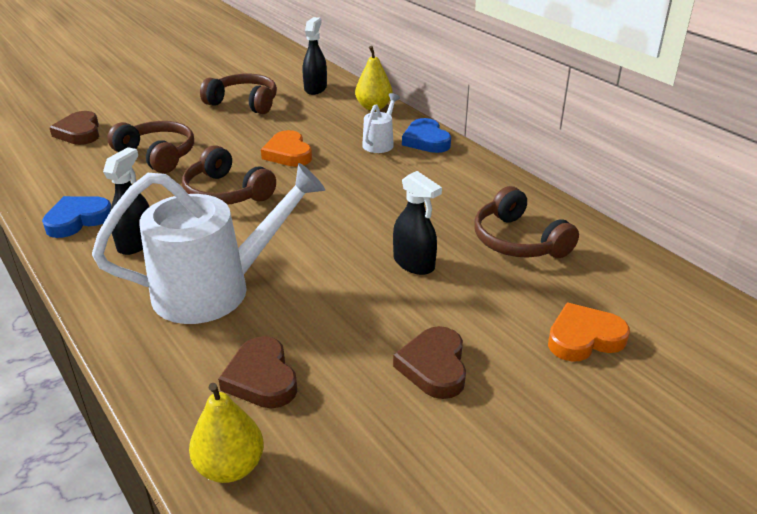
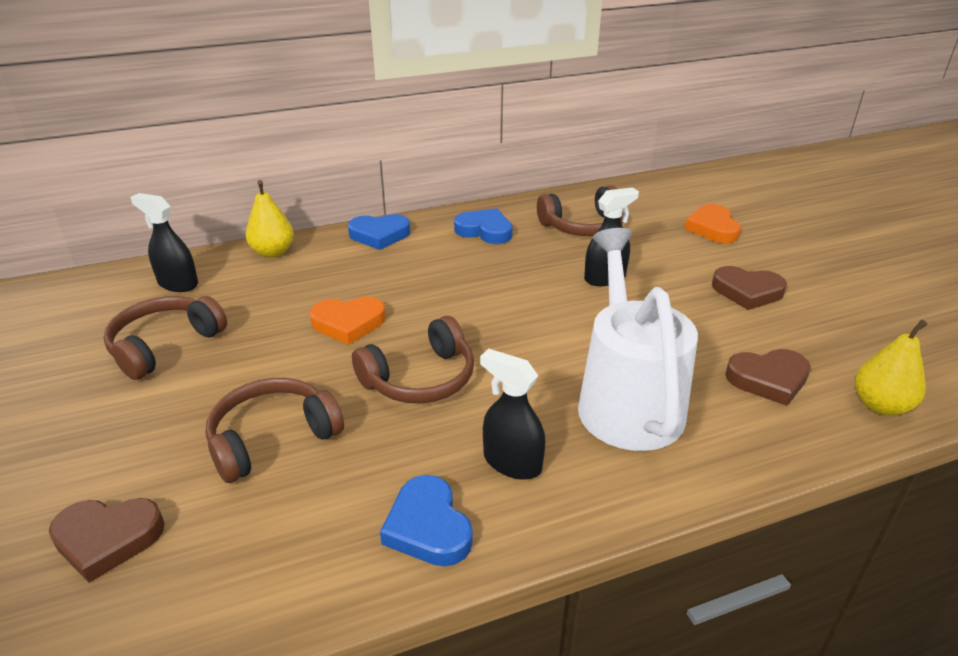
camera: 75 degrees left, 0 degrees up
white watering can [362,93,400,153] -> none
none -> blue heart [454,208,513,244]

